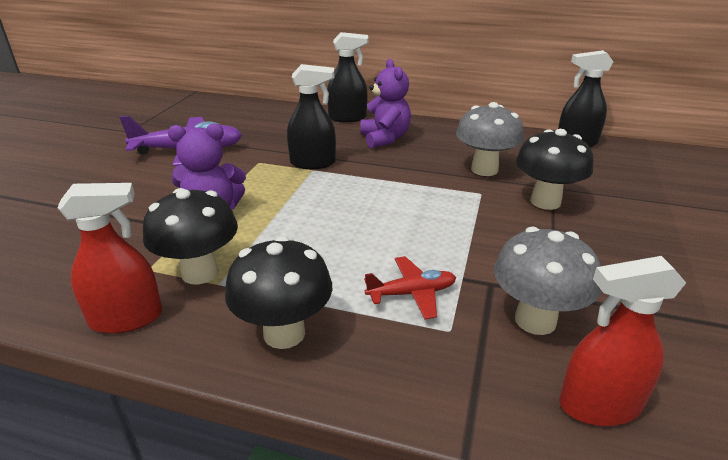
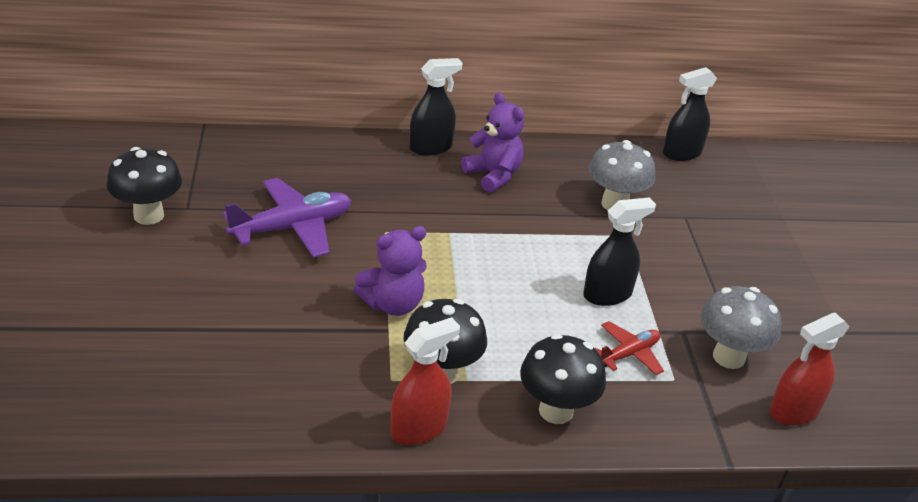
camera: 25 degrees left, 5 degrees up
black spray bottle [287,64,336,169] -> black spray bottle moved to [583,197,656,306]
black mushroom [516,129,594,210] -> black mushroom moved to [107,147,182,225]

